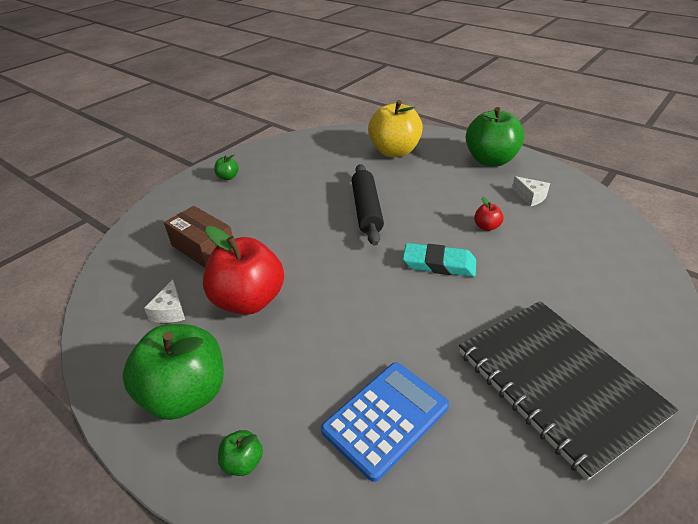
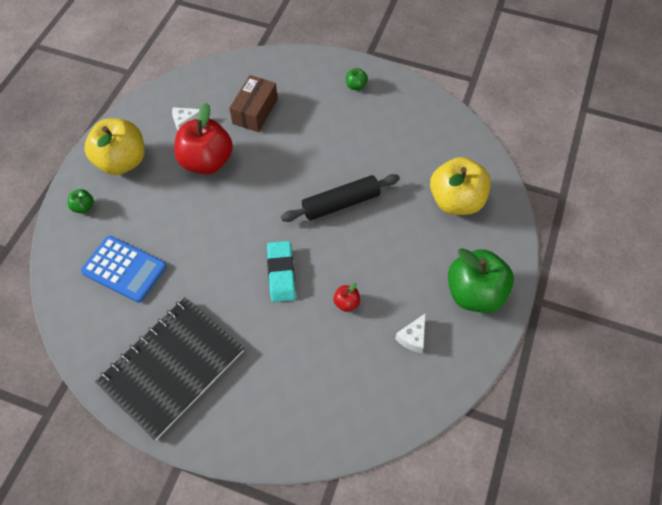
camera: 70 degrees right, 20 degrees up
green apple [122,324,224,420] -> yellow apple [84,118,145,175]

